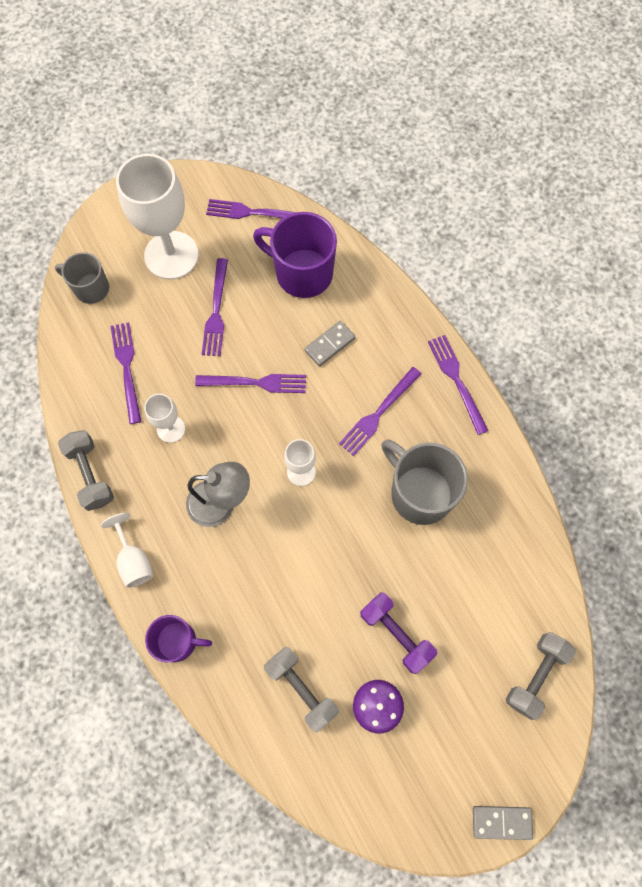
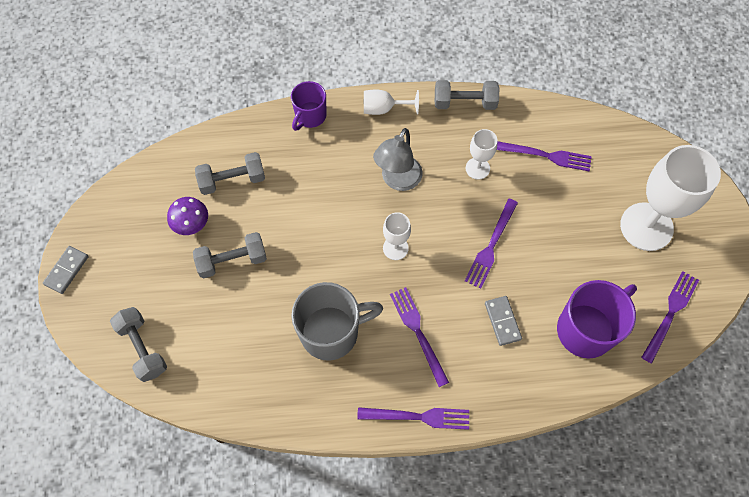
camera: 115 degrees right, 5 degrees down
grey mug [55,252,109,304] -> none
purple fork [202,258,228,356] -> none
purple dumbbell [360,592,437,674] -> grey dumbbell [193,232,267,278]

